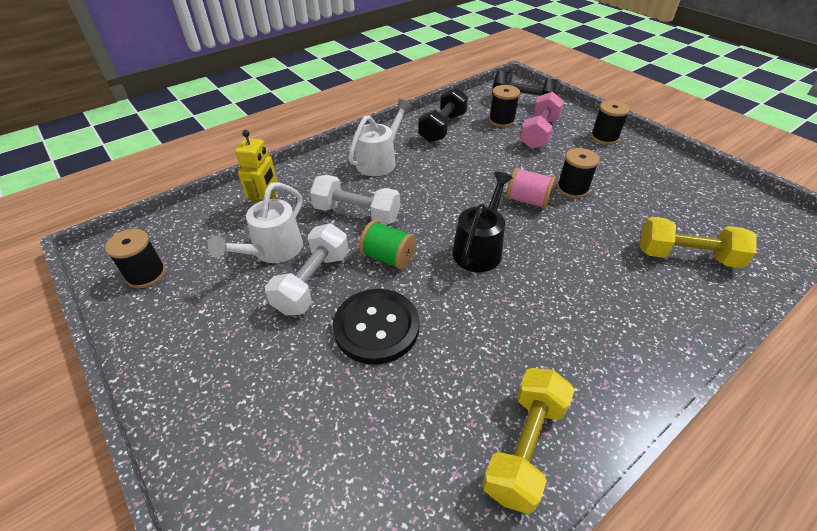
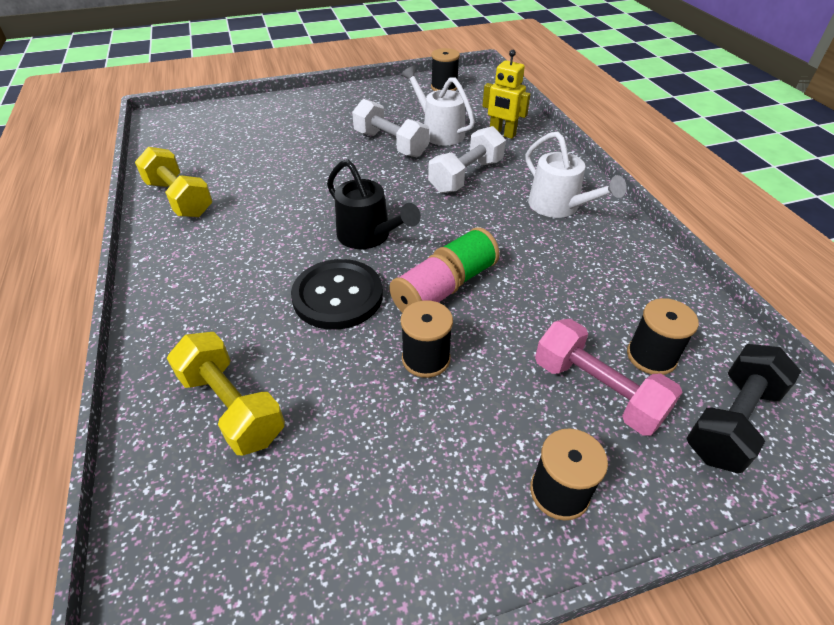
camera: 110 degrees right, 0 degrees up
black button [333,289,419,365] -> black button moved to [291,259,383,330]
green spool [359,220,416,270] -> green spool moved to [434,227,500,287]
black dumbbell [418,87,468,143] -> none
yellow dumbbell [640,217,756,268] -> yellow dumbbell turned 75 degrees counterclockwise [167,332,285,456]

